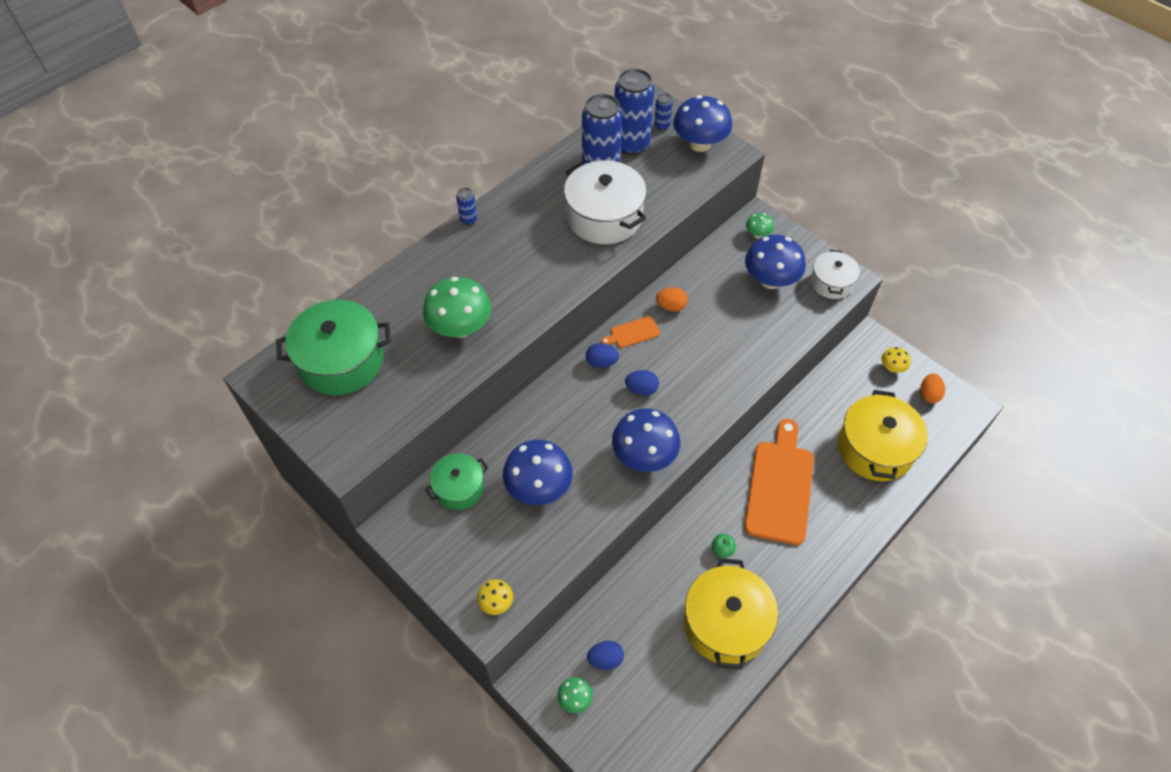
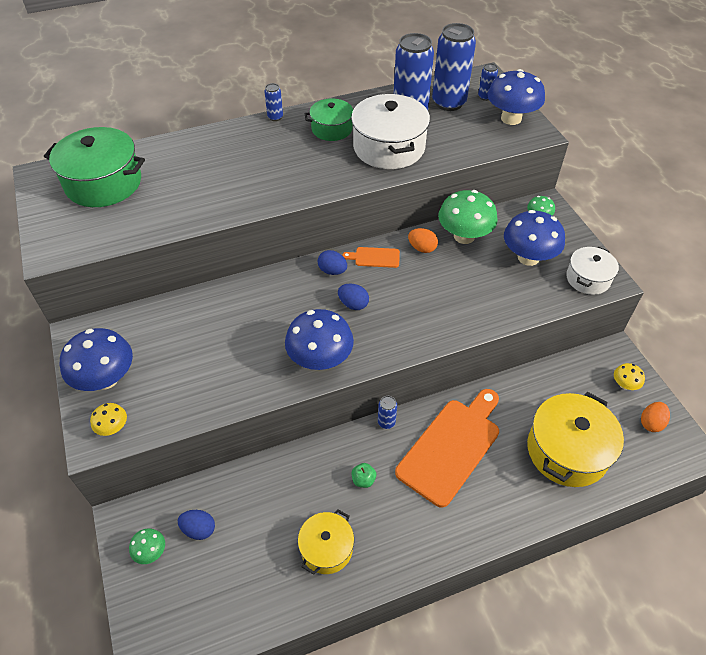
camera: 25 degrees right, 5 degrees down
green mushroom [423,277,491,338] -> green mushroom moved to [438,190,498,244]
green pot [425,453,488,510] -> green pot moved to [304,99,354,141]
blue mushroom [503,440,573,505] -> blue mushroom moved to [60,328,133,391]
yellow pot [684,558,778,670] -> yellow pot [298,509,354,575], size x0.59
none -> blue can [378,396,397,429]

